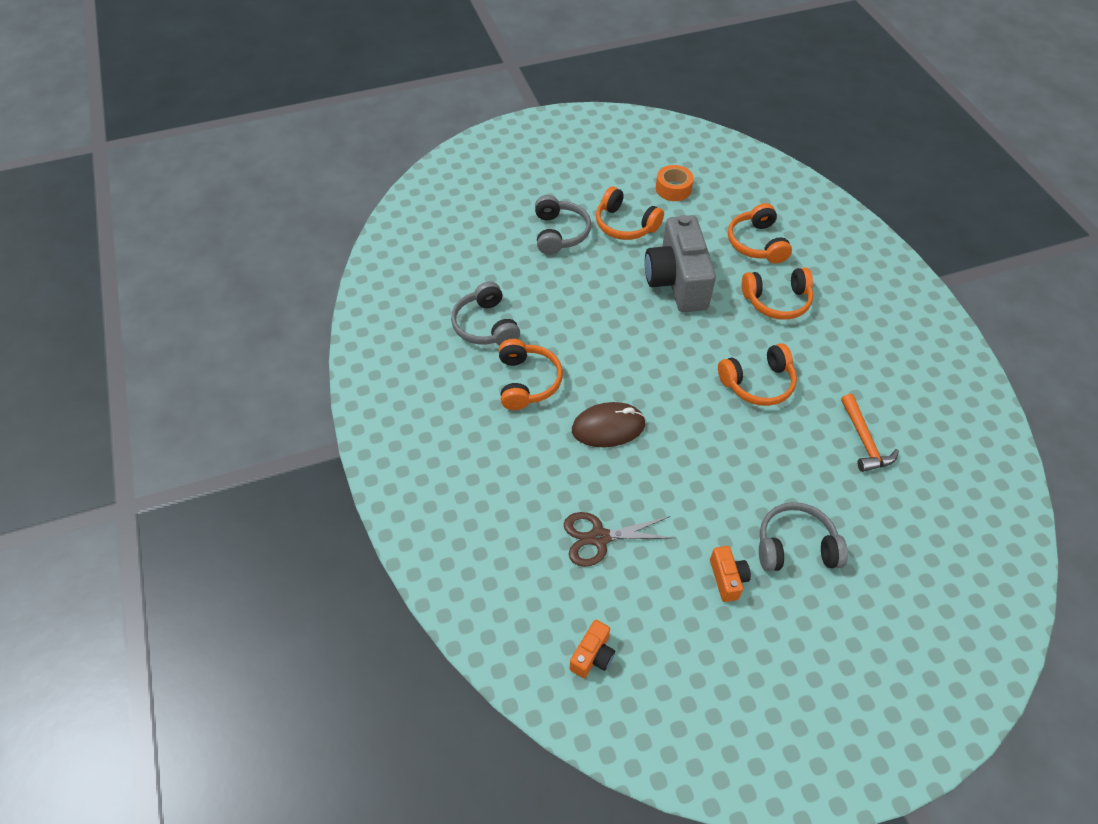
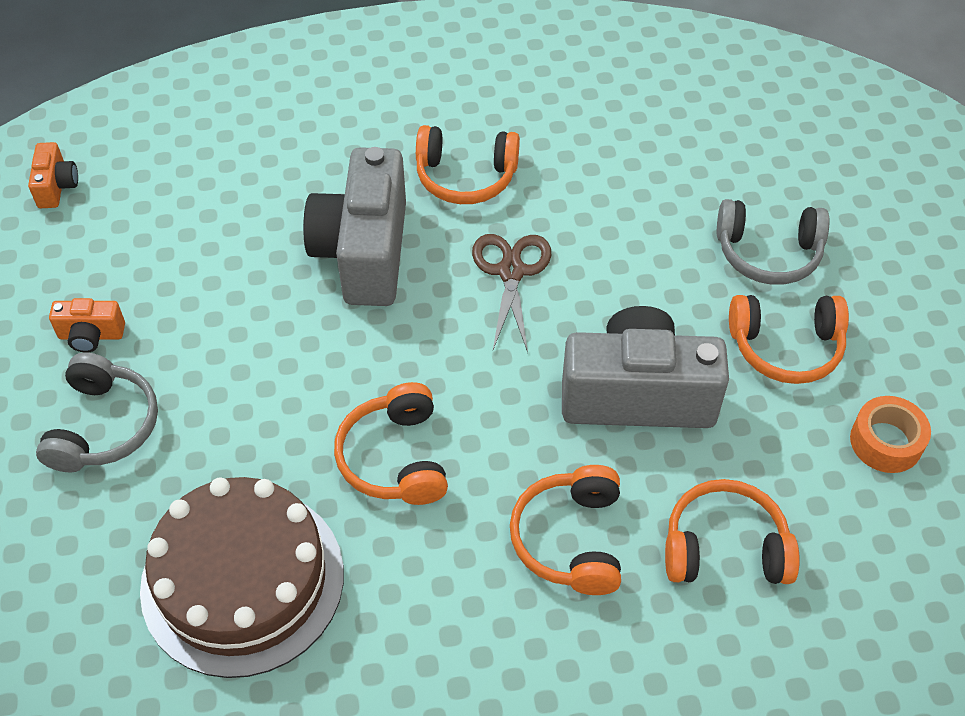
camera: 100 degrees right, 0 degrees up
grey headphones [451,281,520,346] -> none
brown scissors [564,512,675,567] -> brown scissors moved to [472,234,551,352]
orange camera [570,620,615,678] -> orange camera turned 135 degrees counterclockwise [28,142,78,208]
brown mouse [572,402,646,447] -> grey camera [303,147,406,306]
orange headphones [596,187,664,240] -> orange headphones turned 135 degrees counterclockwise [729,295,849,384]
orange hammer [841,394,899,472] -> brown cake [140,477,344,678]

